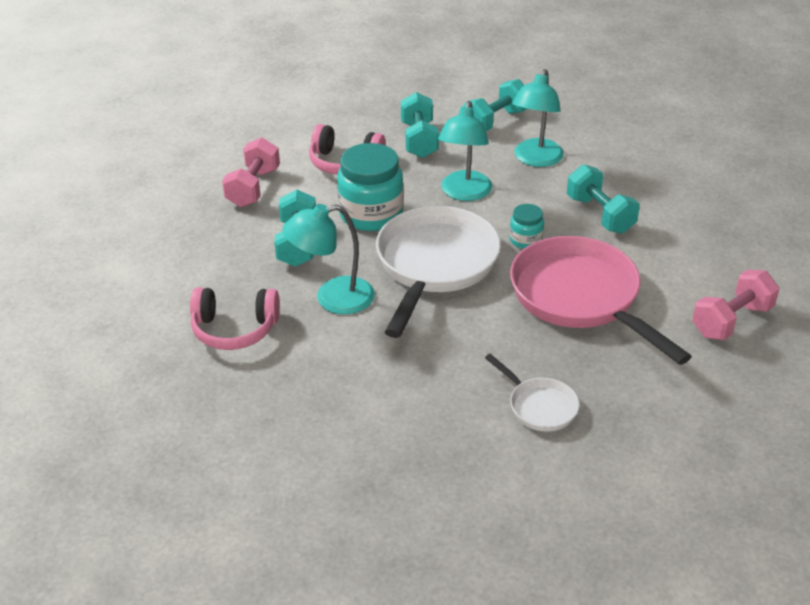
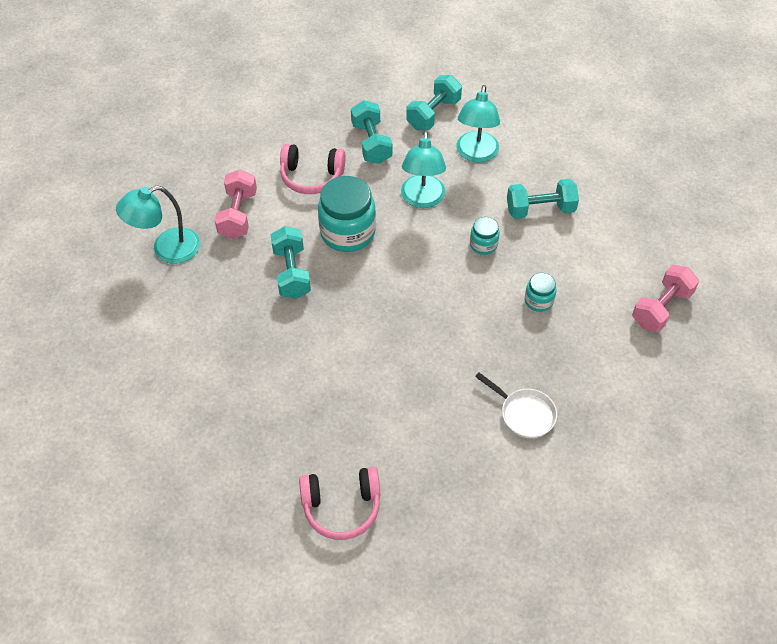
camera: 10 degrees left, 15 degrees up
pink headphones [190,287,280,350] -> pink headphones moved to [299,467,380,540]
turquoise lamp [282,204,375,314] -> turquoise lamp moved to [116,186,200,264]
white pan [376,206,501,338] -> none
pink pan [510,236,692,365] -> turquoise jar [525,273,556,312]
turquoise dumbbell [567,164,640,234] -> turquoise dumbbell turned 60 degrees counterclockwise [507,179,579,219]

